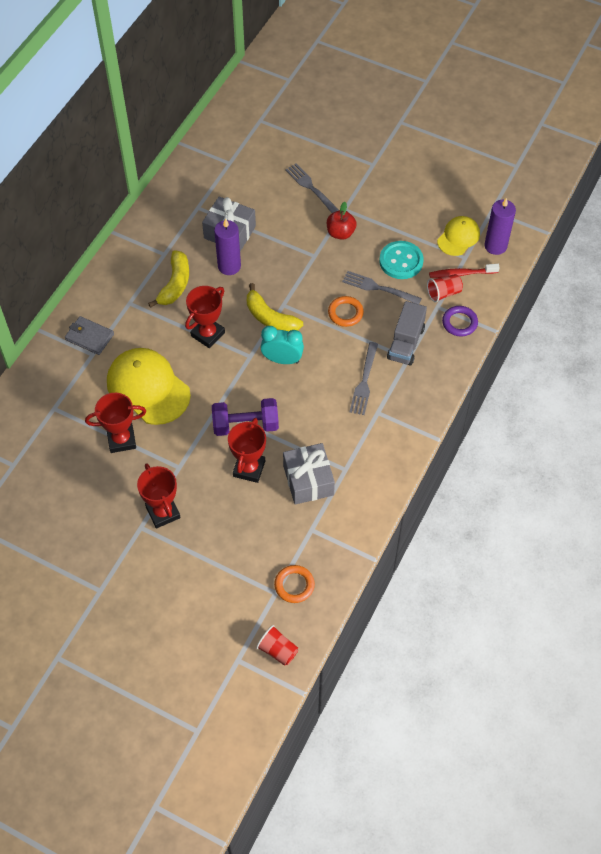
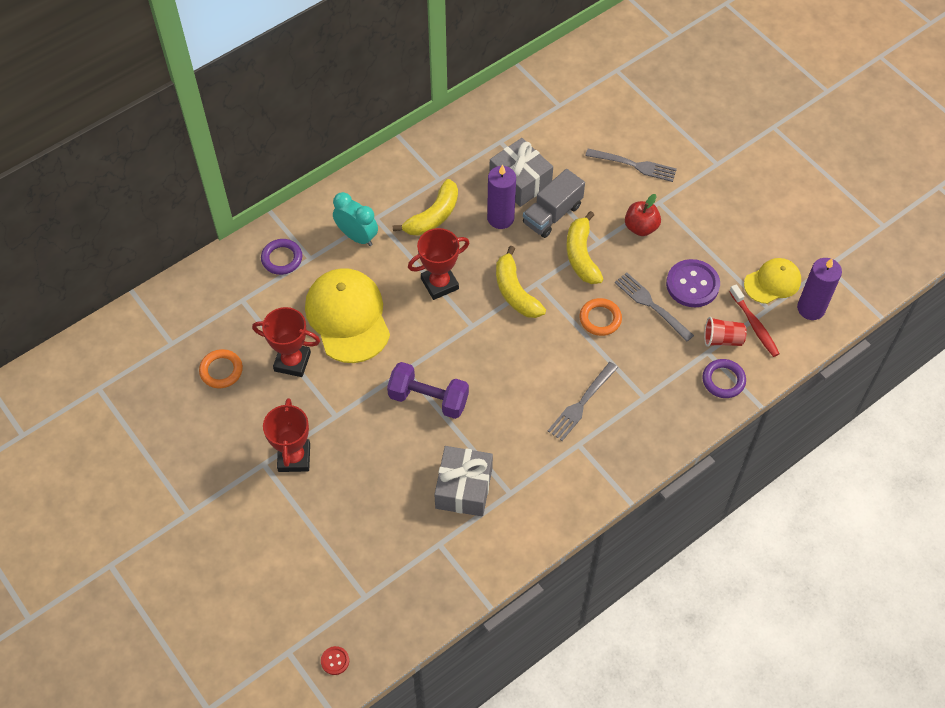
camera: 25 degrees right, 0 degrees up
grey wallet [65,316,114,355] -> none
red trophy [228,418,266,483] -> none
red cup [256,625,298,666] -> red button [321,646,349,675]
turquoise clock [260,326,304,364] -> turquoise clock moved to [333,192,378,246]
orange ring [274,565,315,603] -> orange ring moved to [199,349,243,388]
grey fork [285,164,339,213] -> grey fork turned 120 degrees clockwise [585,148,677,182]
turquoise button [379,241,424,279] -> purple button [666,259,720,307]
grey truck [387,301,427,365] -> grey truck moved to [523,169,585,238]
red toothbrush [429,264,500,278] -> red toothbrush turned 135 degrees counterclockwise [729,284,780,357]
none -> purple ring [261,239,302,275]
none -> yellow banana [566,211,603,284]

